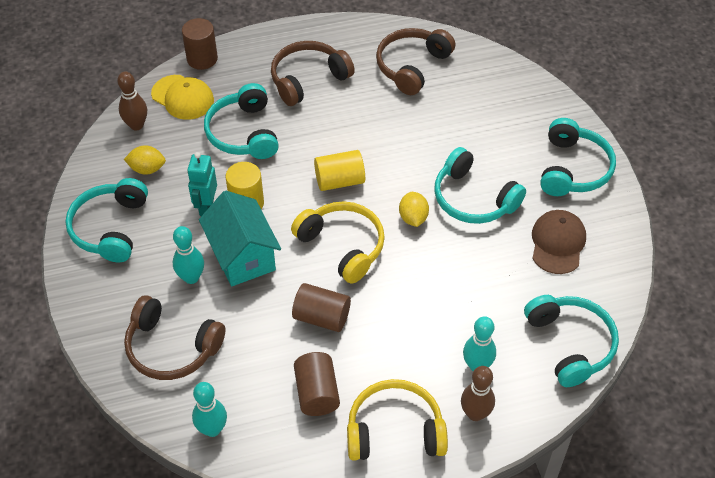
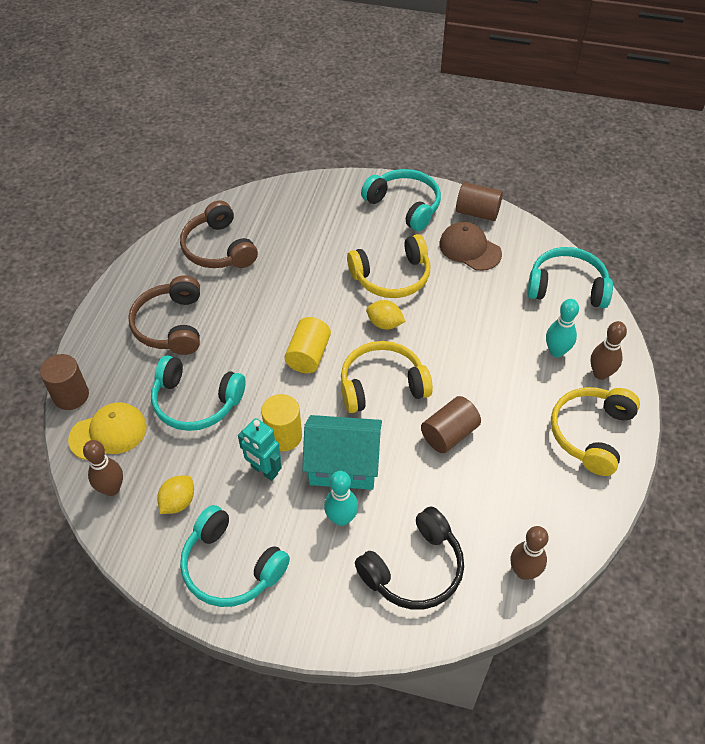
camera: 60 degrees left, 0 degrees up
brown headphones [124,295,225,380] -> black headphones [355,507,464,610]
turquoise bowling pin [192,382,227,437] -> brown bowling pin [511,526,549,580]
brown cylinder [294,352,340,416] -> brown cylinder moved to [456,182,503,221]
turquoise headphones [434,147,526,224] -> yellow headphones [347,234,430,298]

